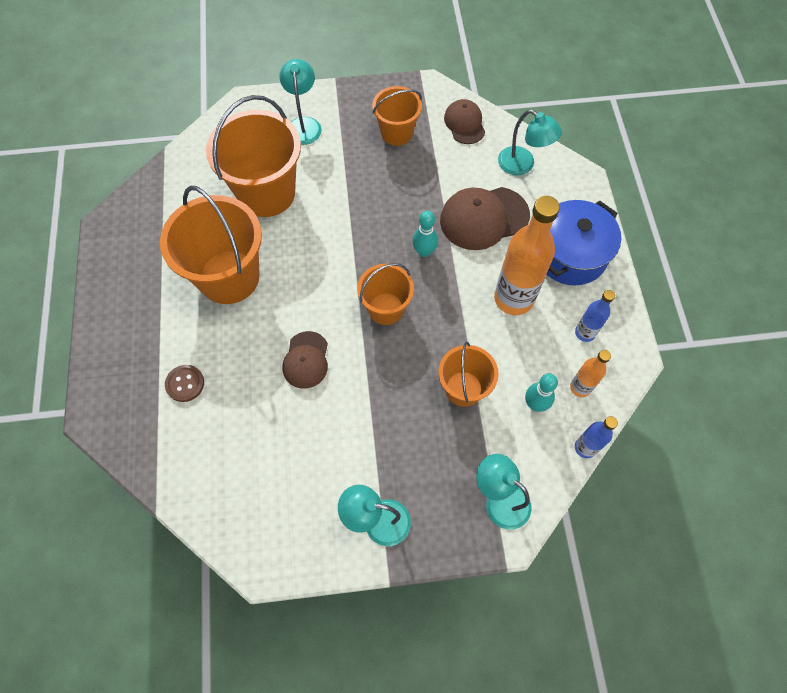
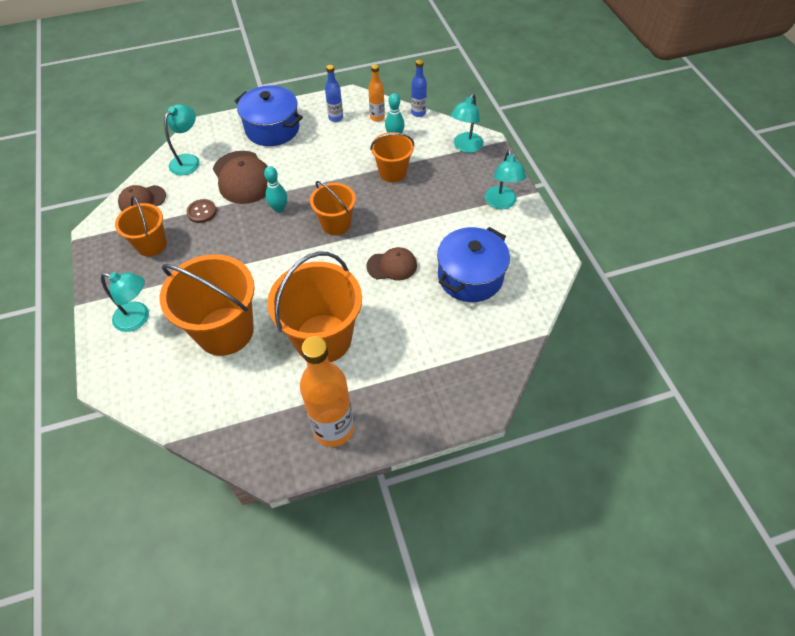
camera: 100 degrees left, 10 degrees down
brown button [165,365,204,402] -> brown button moved to [186,199,217,223]
turquoise lamp [279,59,322,145] -> turquoise lamp turned 150 degrees counterclockwise [101,272,149,332]
orange bottle [494,196,560,315] -> orange bottle moved to [300,336,354,447]
none -> blue pot [437,227,510,302]

